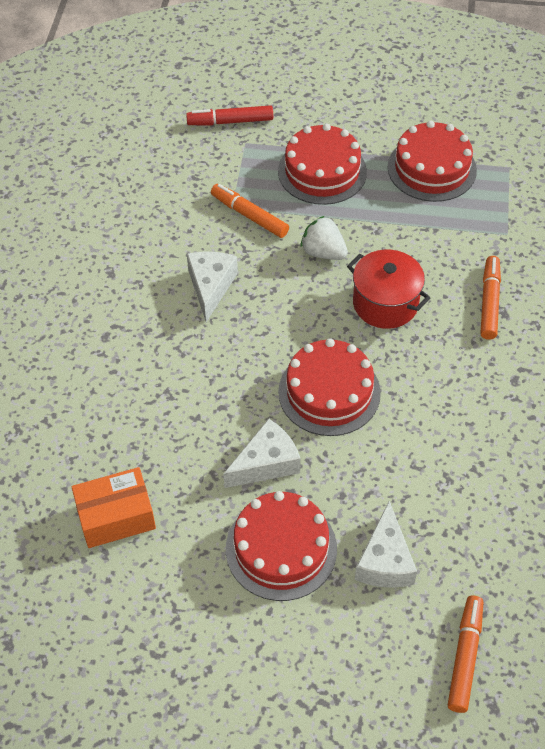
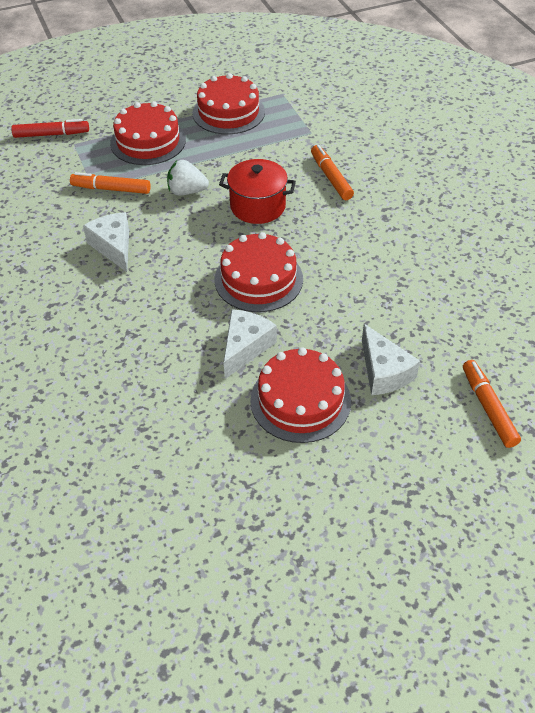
camera: 30 degrees left, 5 degrees down
orange box [72,467,156,548] -> none
red marker [186,105,273,125] -> red marker turned 150 degrees counterclockwise [11,119,89,138]

